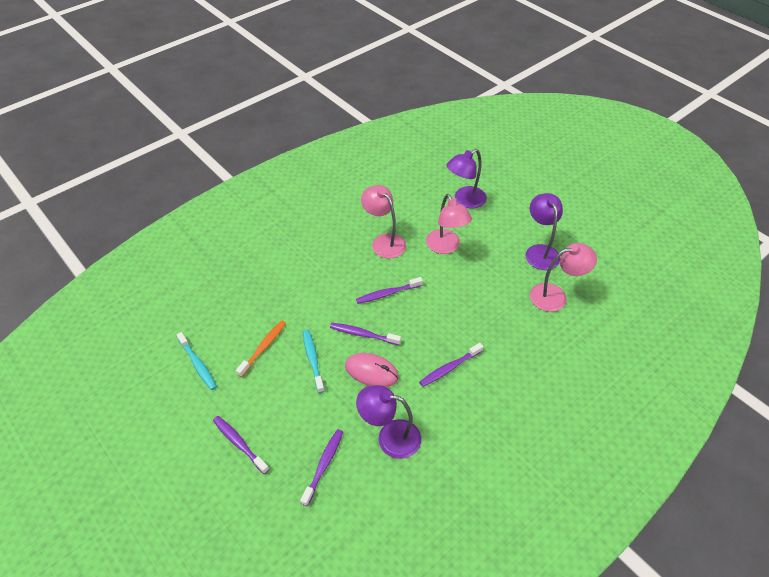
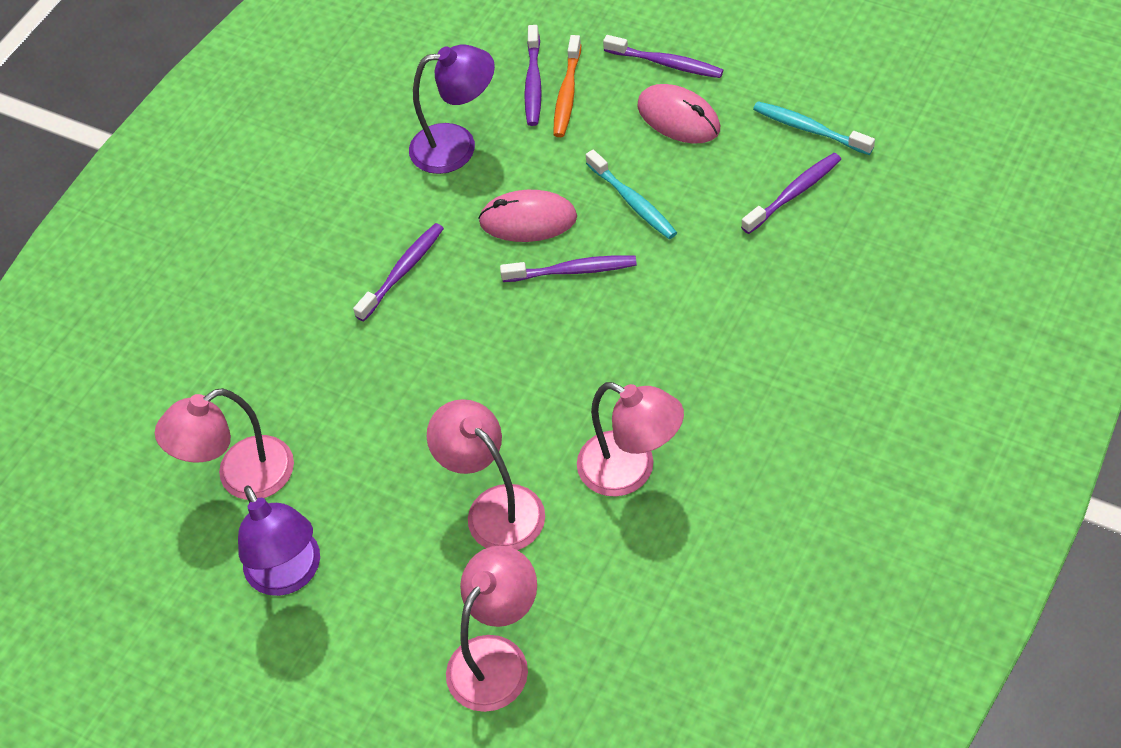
camera: 165 degrees right, 5 degrees up
orange toothbrush [236,320,286,377] -> orange toothbrush moved to [553,35,581,137]
purple toothbrush [356,277,423,304] -> purple toothbrush moved to [741,153,841,234]
purple lamp [447,149,487,208] -> pink lamp [446,545,537,712]
none -> pink mouse [637,84,720,144]

